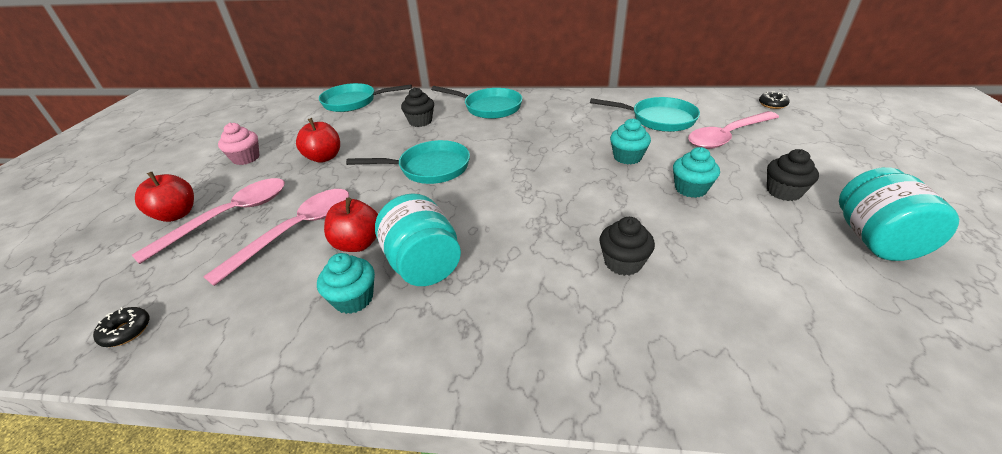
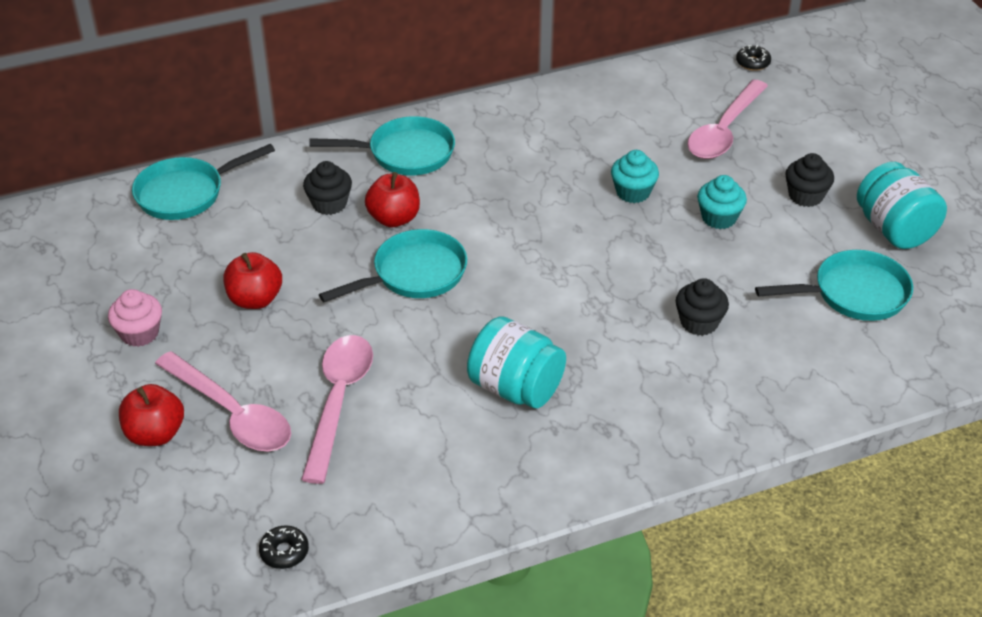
camera: 30 degrees left, 5 degrees up
pink spoon [132,178,285,264] -> pink spoon turned 120 degrees clockwise [155,351,291,452]
turquoise cupcake [317,253,375,314] -> none
red apple [324,198,378,252] -> red apple moved to [365,172,420,227]
turquoise pan [590,97,700,132] -> turquoise pan moved to [755,250,913,321]

